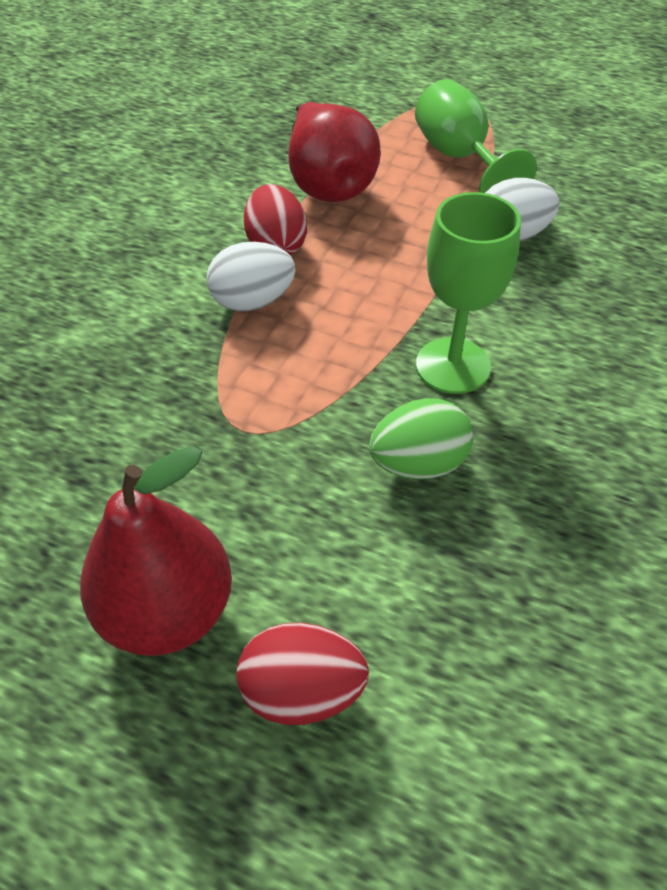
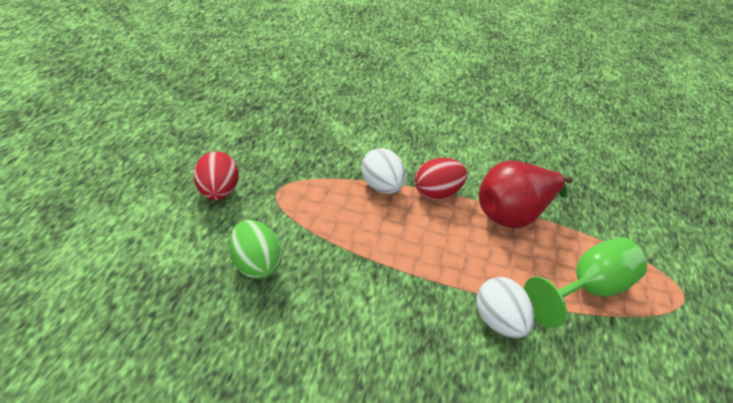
camera: 75 degrees right, 10 degrees down
red pear [80,446,232,656] -> none
red egg [237,623,369,725] -> red egg moved to [194,151,239,200]
green goblet [416,192,521,394] -> none

